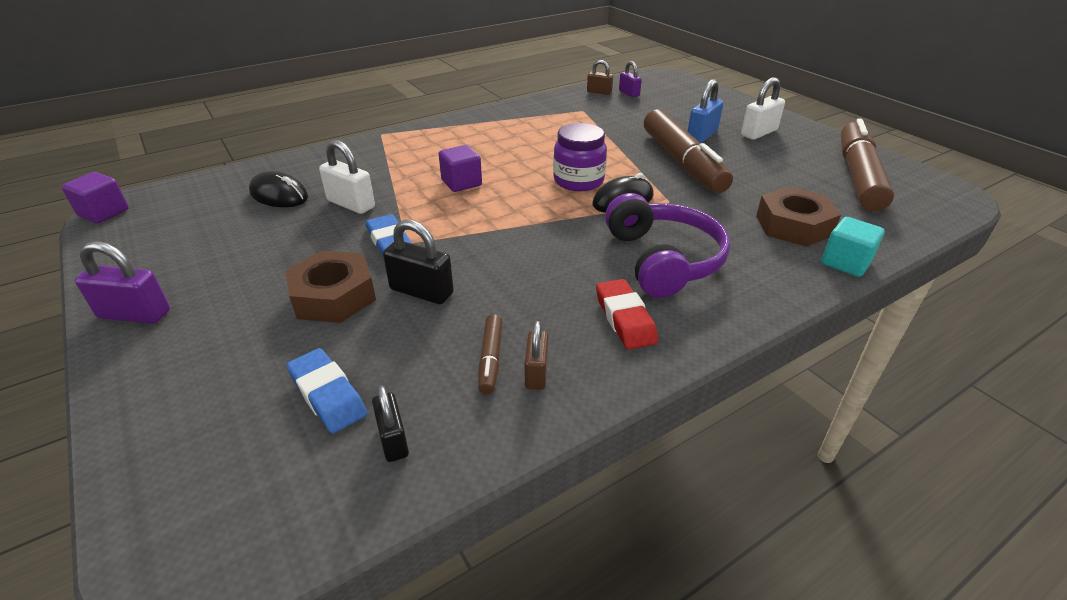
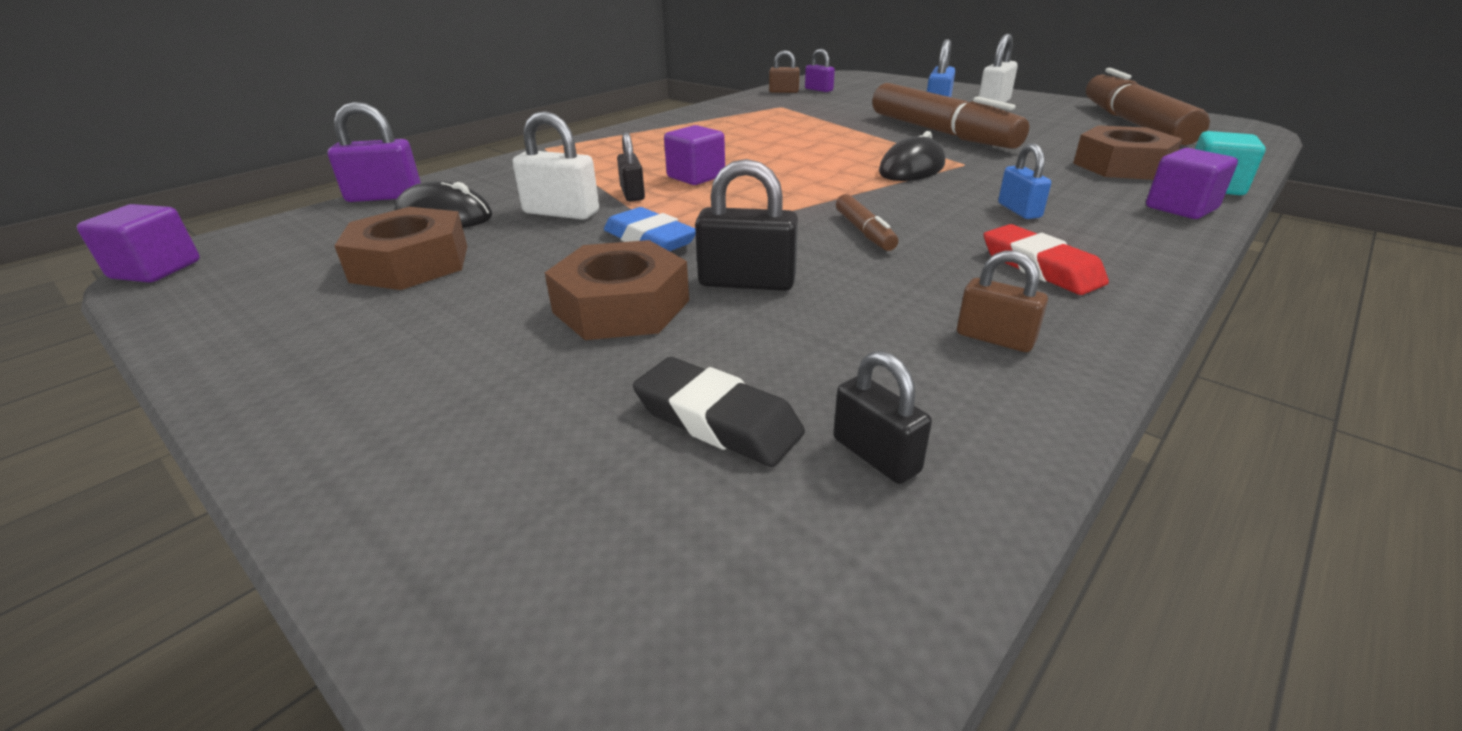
camera: 15 degrees left, 5 degrees down
purple padlock [75,241,170,324] -> purple padlock moved to [328,102,421,202]
blue eraser [287,348,367,434] -> black eraser [633,357,805,467]
brown marker [478,314,502,394] -> brown marker moved to [836,194,898,251]
brown padlock [524,321,549,390] -> brown padlock turned 45 degrees counterclockwise [957,250,1048,352]
purple jar [553,123,607,191] -> none
purple headphones [605,193,730,298] -> blue padlock [998,143,1051,219]
none -> brown nut [334,207,467,290]
none -> black padlock [617,132,645,201]
none -> purple cube [1146,148,1238,219]

